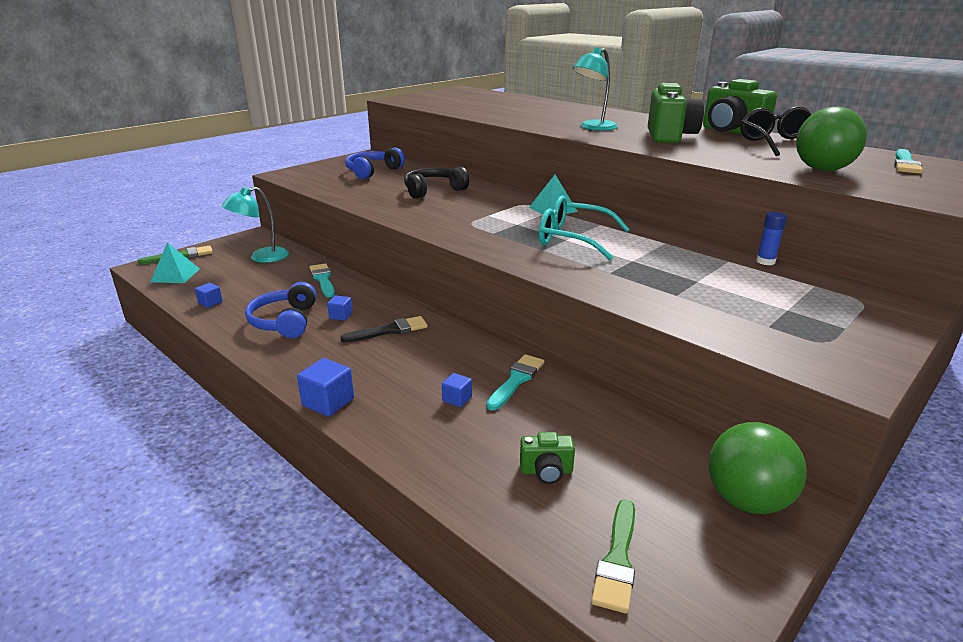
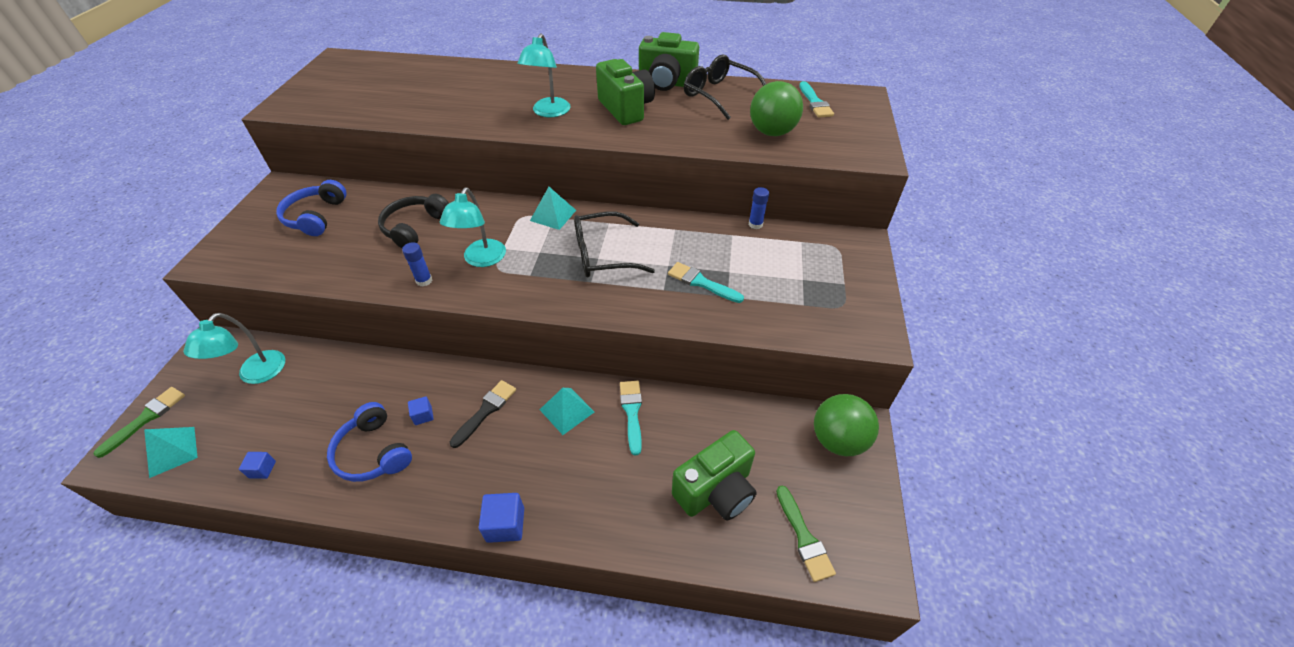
camera: 35 degrees left, 20 degrees up
turquoise brush [310,263,335,298] -> turquoise brush moved to [668,262,744,303]
blue cube [442,373,472,407] -> none
green camera [520,432,575,484] -> green camera [672,430,757,521], size x1.98
turquoise glasses [539,195,630,260] -> black glasses [574,211,655,277]
none -> blue glue stick [402,242,432,287]
none -> turquoise lamp [440,187,506,267]
none -> turquoise pyramid [540,388,594,435]

